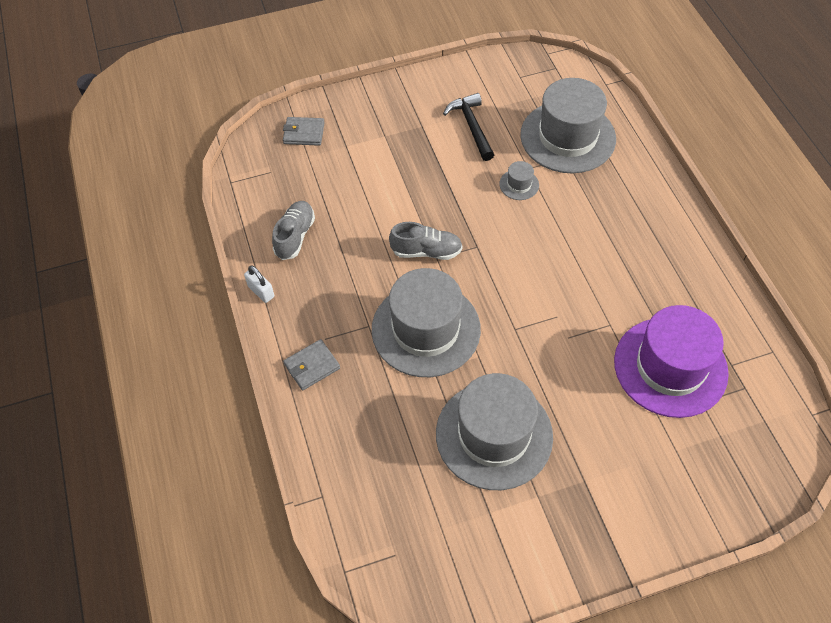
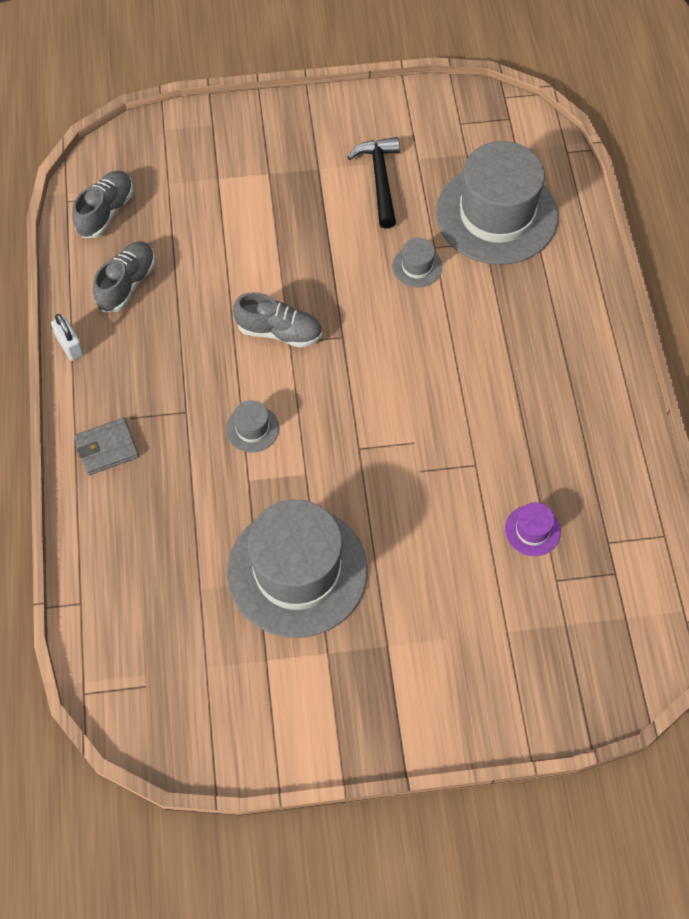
camera: 10 degrees right, 5 degrees up
grey wallet [283,117,325,146] -> none
grey hat [372,268,481,377] -> grey hat [226,400,279,453], size x0.40
purple hat [614,305,729,418] -> purple hat [505,502,561,556], size x0.40
none -> grey shoe [72,171,134,238]

